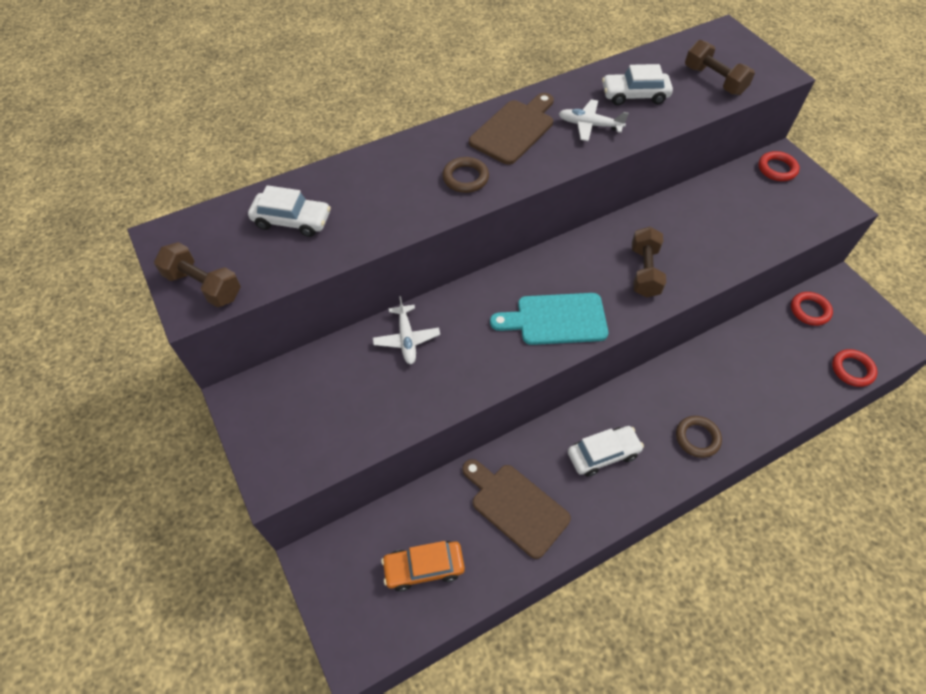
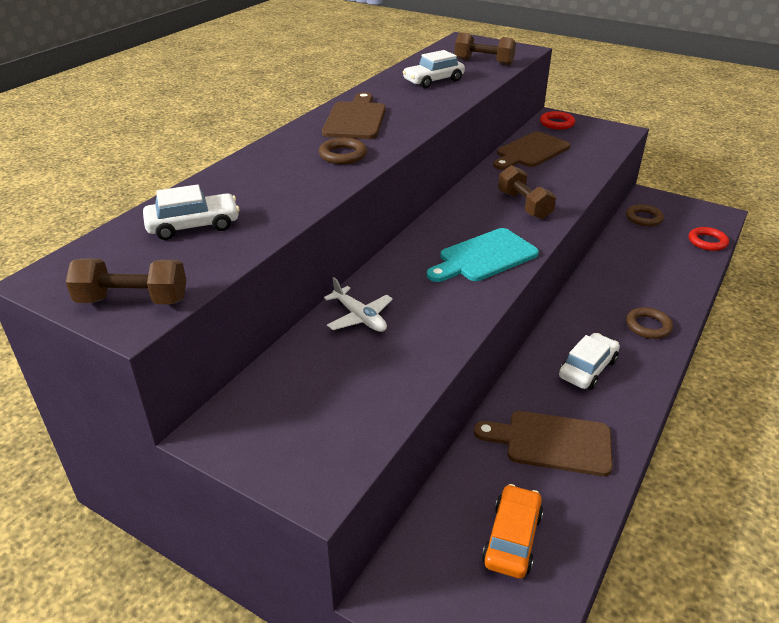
camera: 30 degrees left, 20 degrees down
orange car [381,541,465,591] -> orange car turned 150 degrees clockwise [482,484,543,579]
white plane [559,99,629,141] -> none
red ring [791,292,833,326] -> brown ring [626,204,664,226]
none -> brown cutting board [493,132,570,170]

